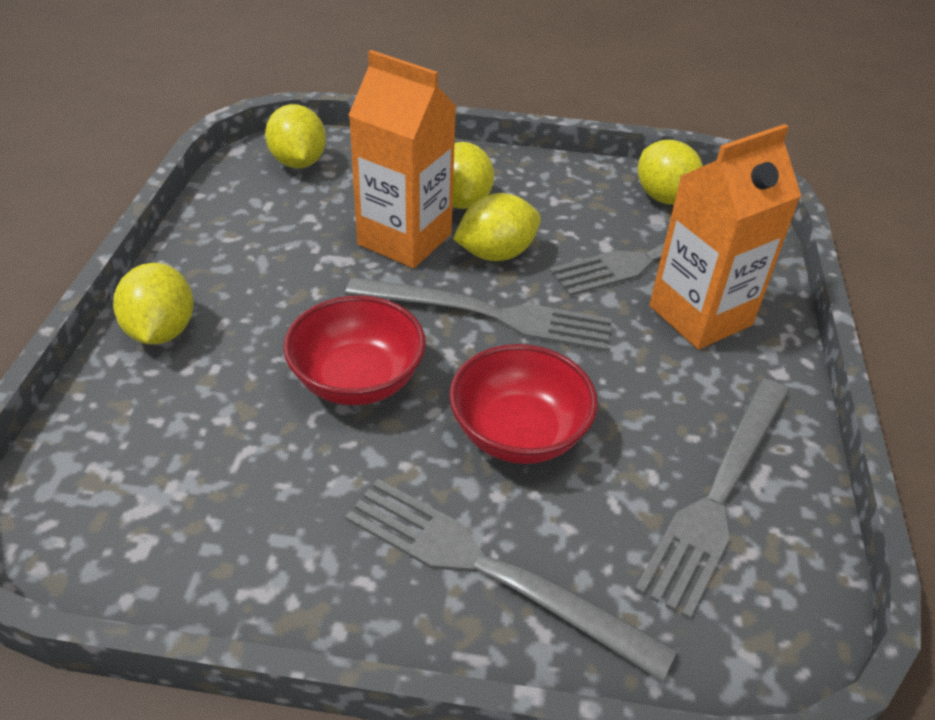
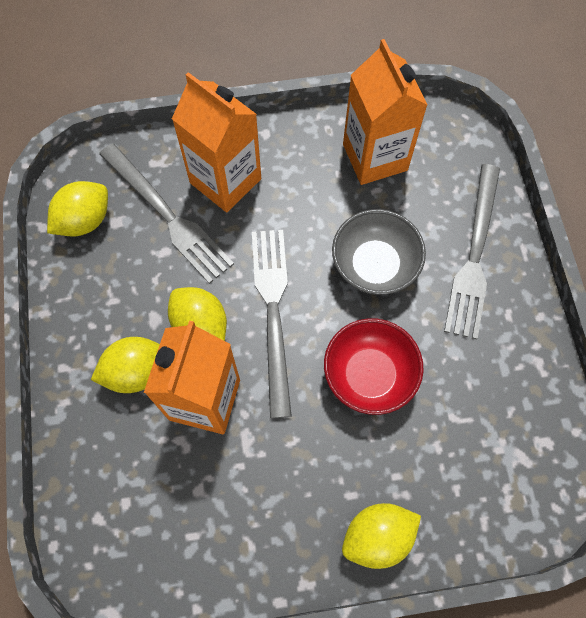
camera: 105 degrees left, 25 degrees up
yellow lemon [265,104,326,168] -> none
red bowl [449,344,598,464] -> grey bowl [332,209,426,295]
grey fork [634,379,789,620] -> orange carton [343,39,428,185]

